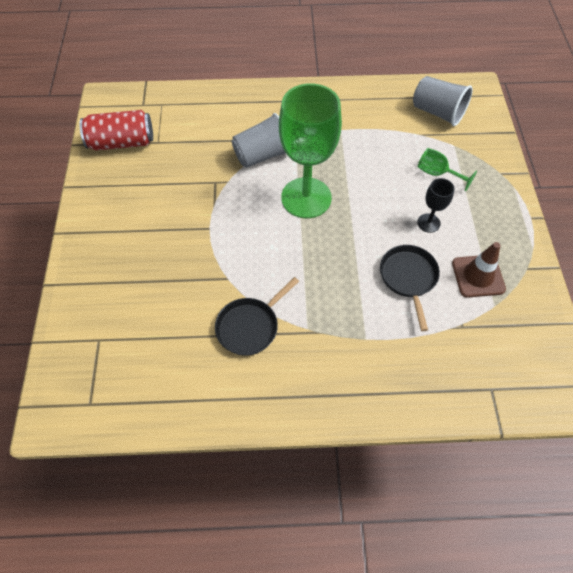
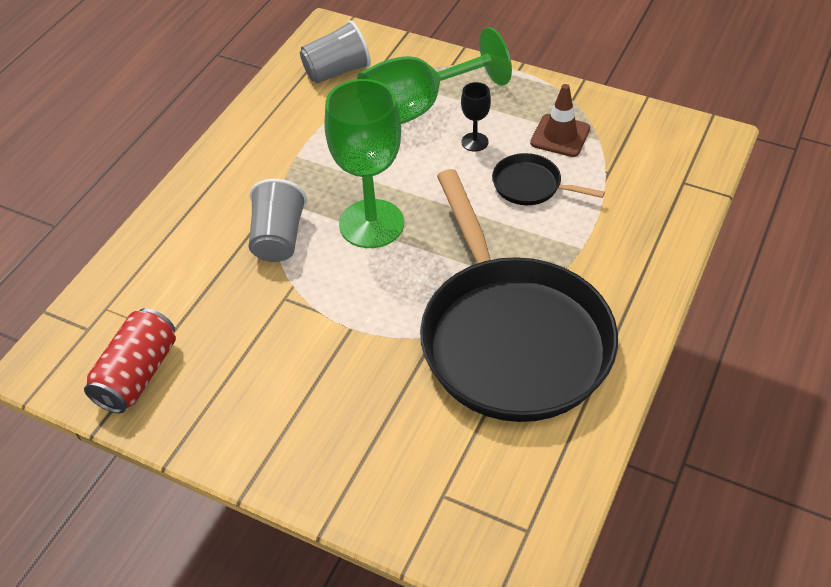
camera: 60 degrees left, 10 degrees down
black pan [215,277,299,356] -> black pan [420,169,618,422], size x2.47
green goblet [418,148,477,191] -> green goblet [357,27,512,124], size x2.25

